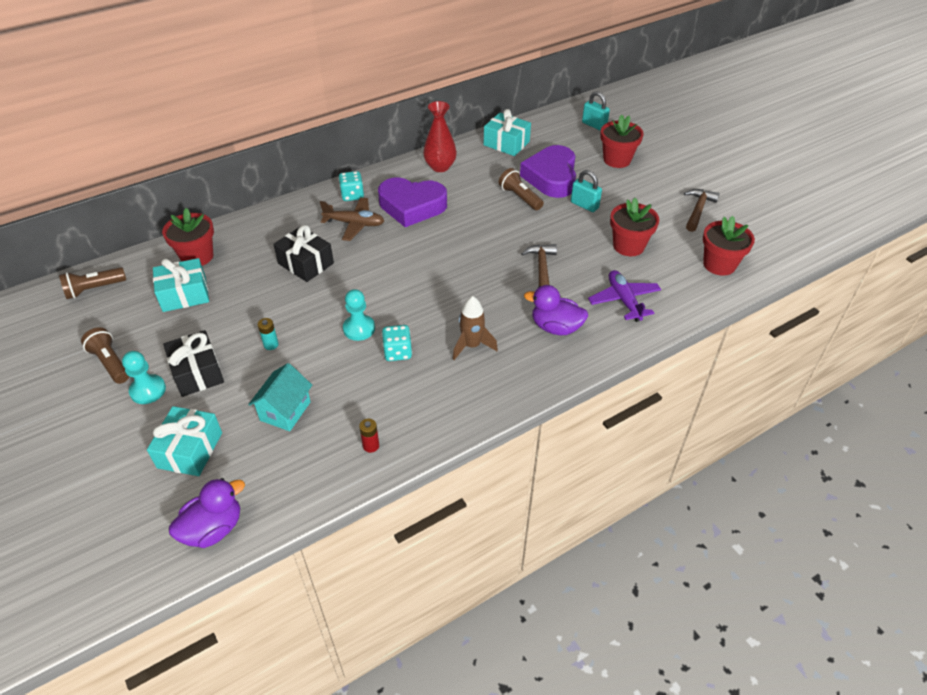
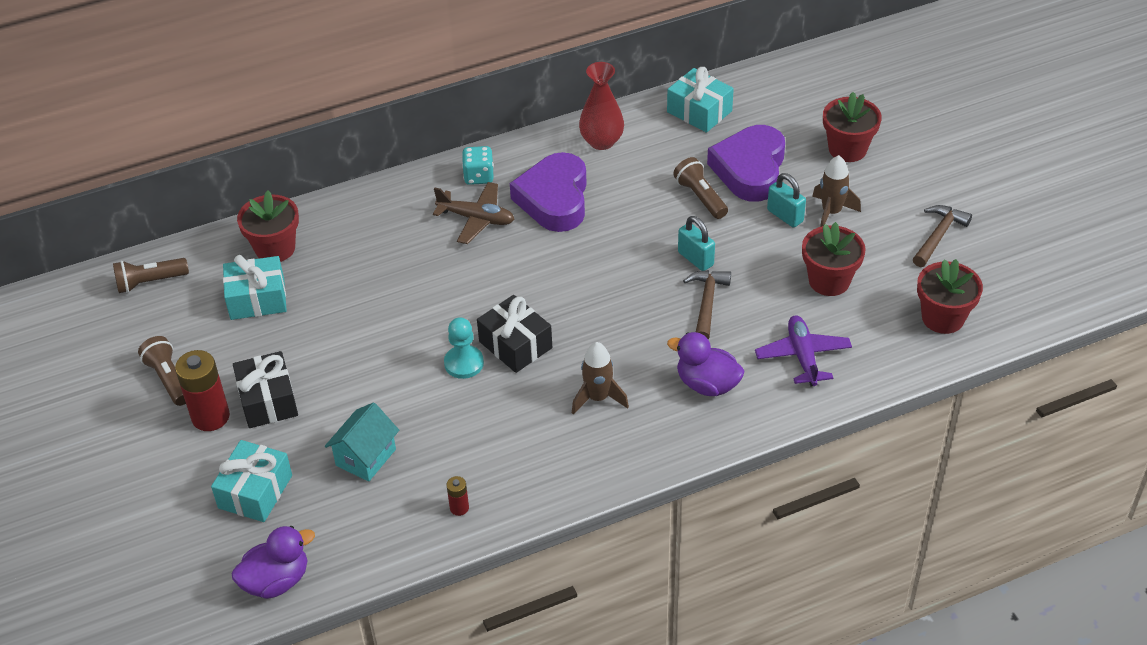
camera: 10 degrees right, 0 degrees up
turquoise pawn [122,351,166,404] -> red battery [175,350,230,431]
turquoise battery [258,318,279,350] -> none
black gift [273,225,334,282] -> black gift moved to [477,295,552,373]
purple heart [378,177,447,227] -> purple heart turned 75 degrees clockwise [510,152,587,232]
turquoise dice [382,325,412,361] -> none
turquoise padlock [582,91,610,131] -> turquoise padlock moved to [678,216,715,271]
none -> brown rocket [812,155,861,227]

